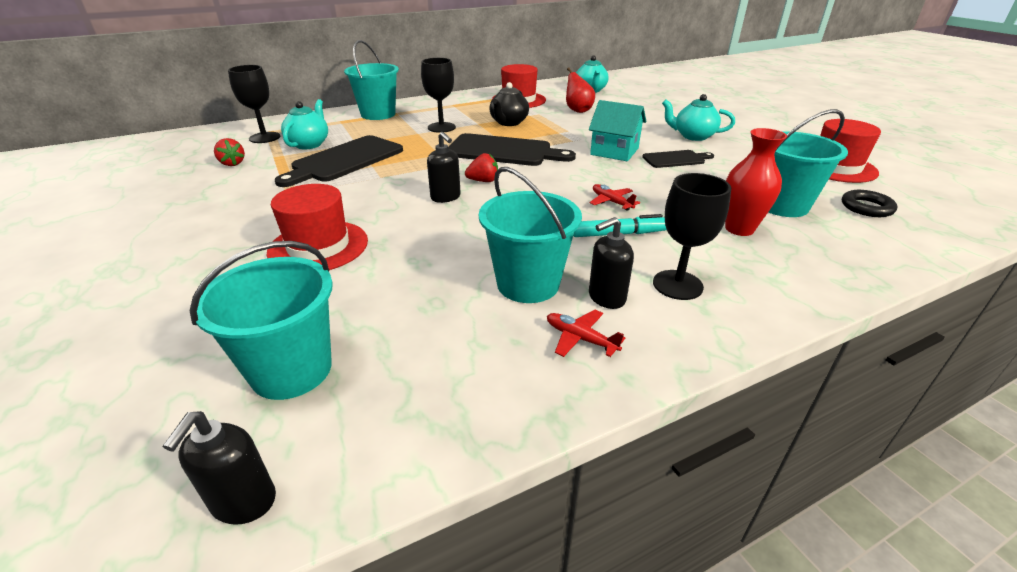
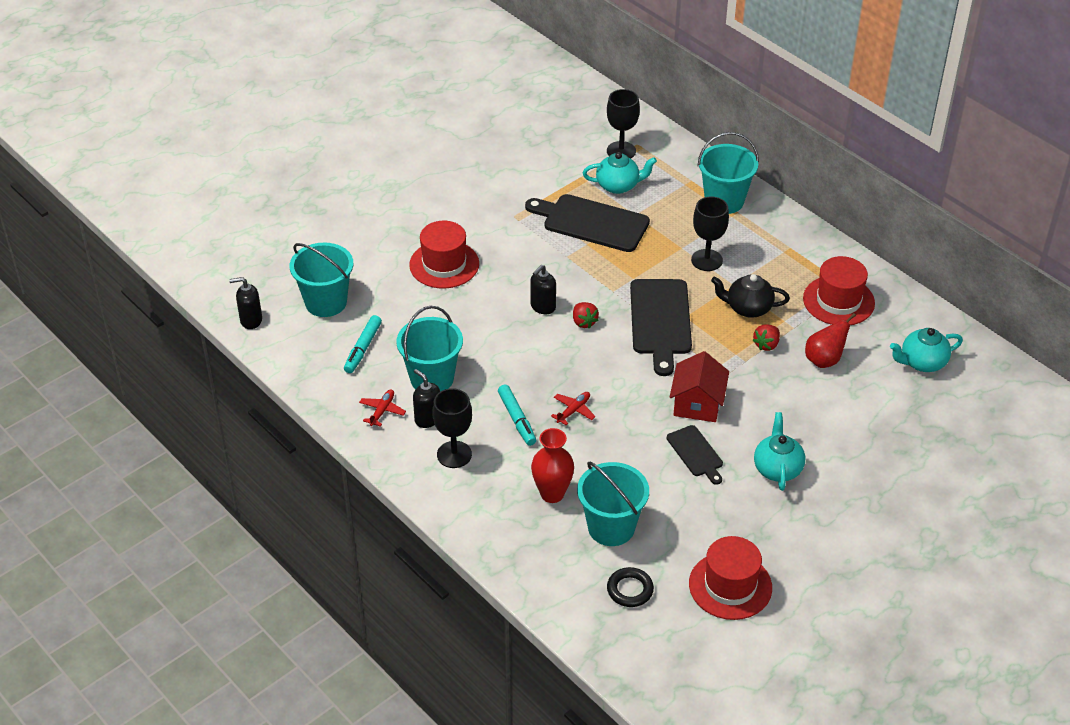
camera: 75 degrees right, 10 degrees up
red strawberry [214,138,245,166] -> red strawberry moved to [753,325,780,351]
turquoise house [589,100,646,161] -> red house [670,351,729,422]
none -> turquoise marker [344,315,382,373]

